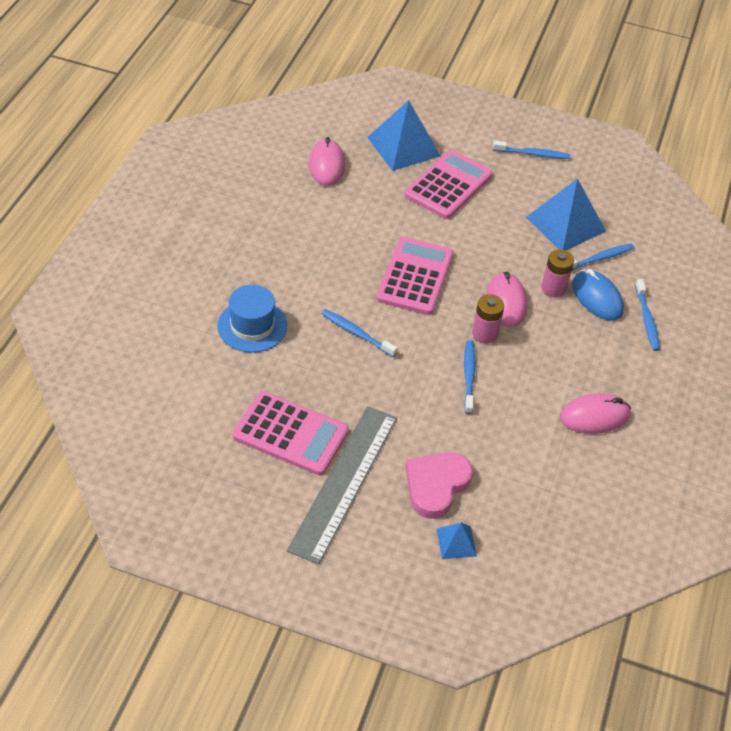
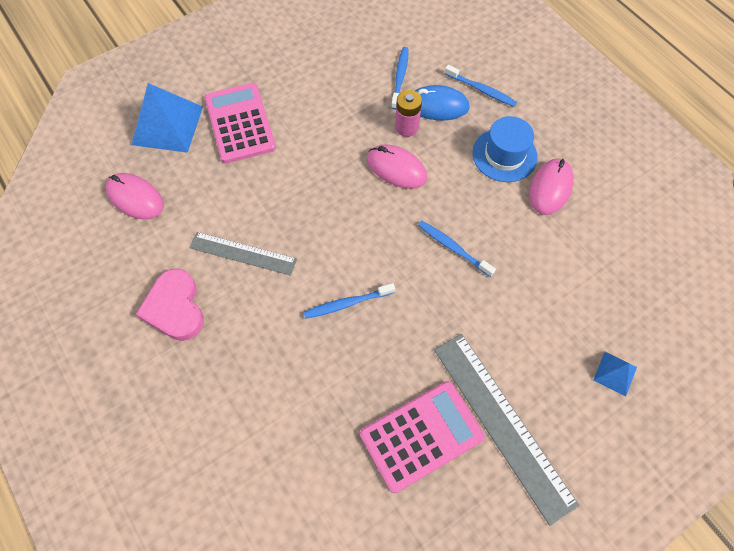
camera: 50 degrees left, 15 degrees up
blue hat [217,285,287,353] -> blue hat moved to [472,116,538,182]
pink calculator [376,237,454,315] -> none
pink heart [406,452,473,519] -> pink heart moved to [136,269,204,341]
pink battery [472,294,504,344] -> none
blue toothbrush [493,141,570,159] -> none
blue pyramid [526,178,606,250] -> none
none -> grey ruler [189,232,297,276]

